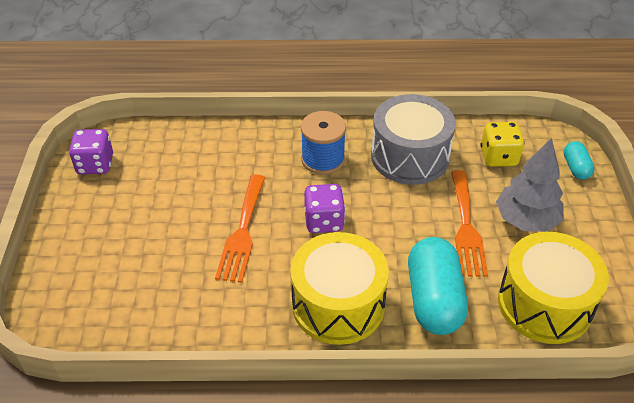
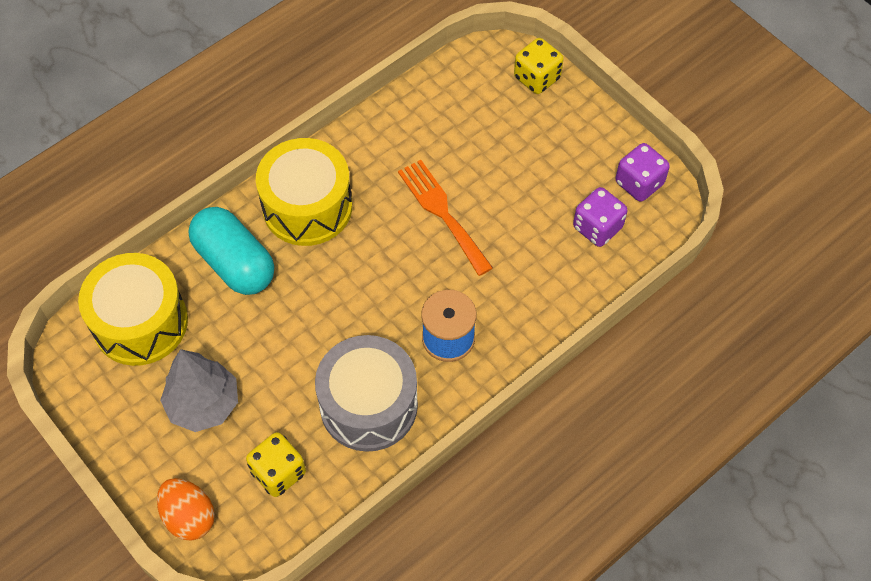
camera: 140 degrees right, 15 degrees up
purple dice [304,184,345,233] -> purple dice moved to [573,187,628,247]
orange fork [451,170,488,277] -> none
turquoise capsule [564,141,595,180] -> orange egg [157,478,215,541]
none -> yellow dice [514,38,564,94]

